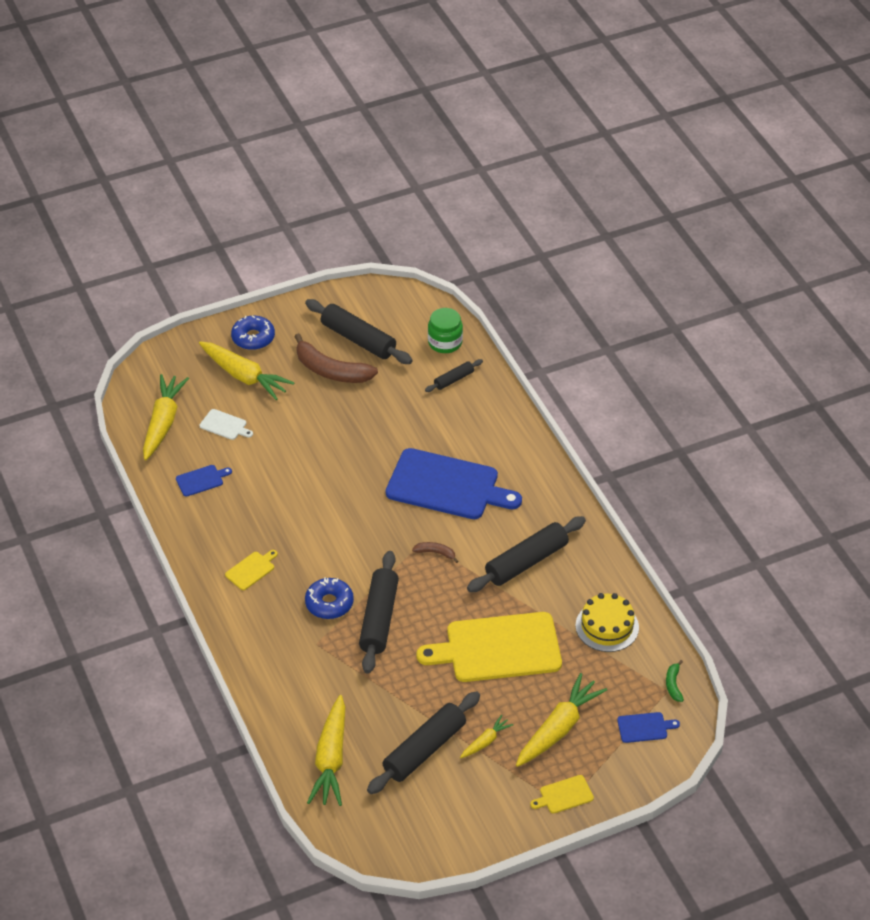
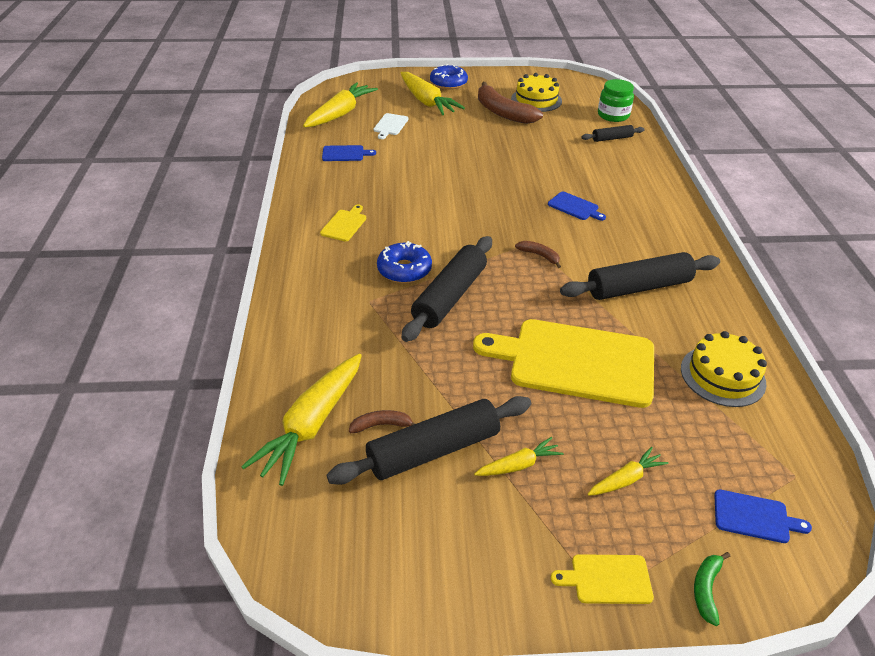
camera: 20 degrees right, 5 degrees down
white cutting board [200,409,253,440] -> white cutting board turned 60 degrees clockwise [374,113,409,139]
yellow cutting board [225,550,278,590] -> yellow cutting board turned 45 degrees counterclockwise [320,205,366,241]
black rolling pin [305,299,413,364] -> yellow cake [511,73,562,112]
blue cutting board [386,448,522,519] -> blue cutting board [548,192,606,221], size x0.42
yellow carrot [516,673,607,767] -> yellow carrot [587,447,669,496], size x0.51
green banana [666,660,684,702] -> green banana moved to [694,552,731,626]
none -> brown banana [349,410,415,433]

